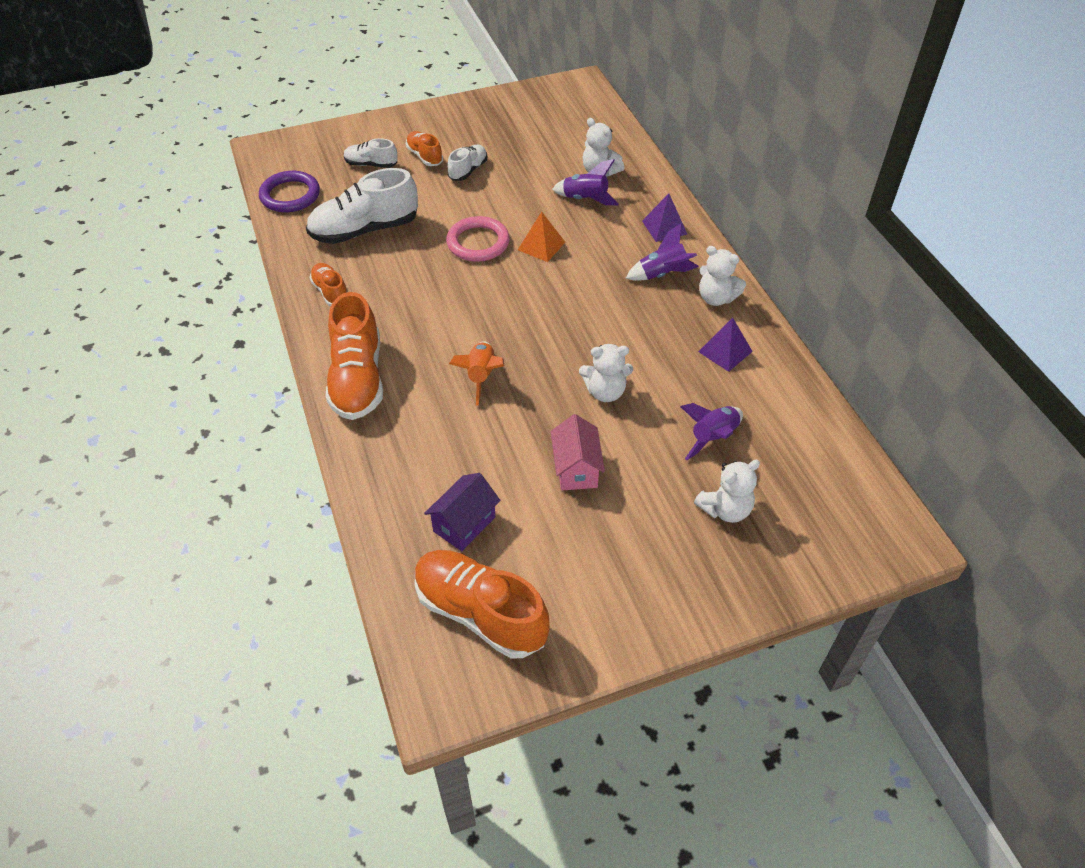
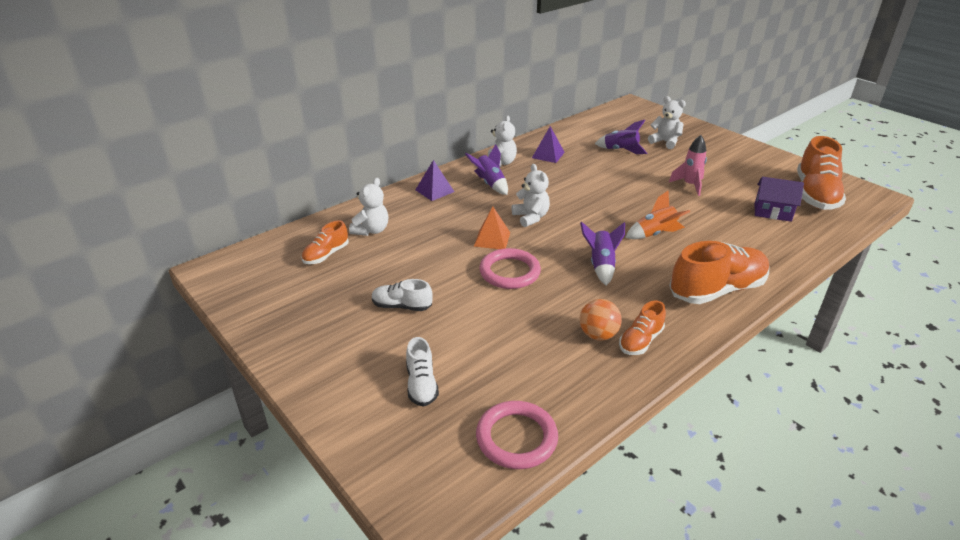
camera: 110 degrees left, 15 degrees down
purple ring [259,171,320,212] -> pink ring [476,401,558,469]
white shoe [306,168,418,244] -> none
orange shoe [406,131,443,166] -> orange shoe moved to [302,220,349,264]
pink house [551,414,605,491] -> pink rocket [669,135,707,196]
purple rocket [552,159,619,206] -> purple rocket moved to [580,222,625,286]
white teddy bear [579,344,633,402] -> white teddy bear moved to [512,164,550,227]
none -> orange ball [580,299,622,341]

